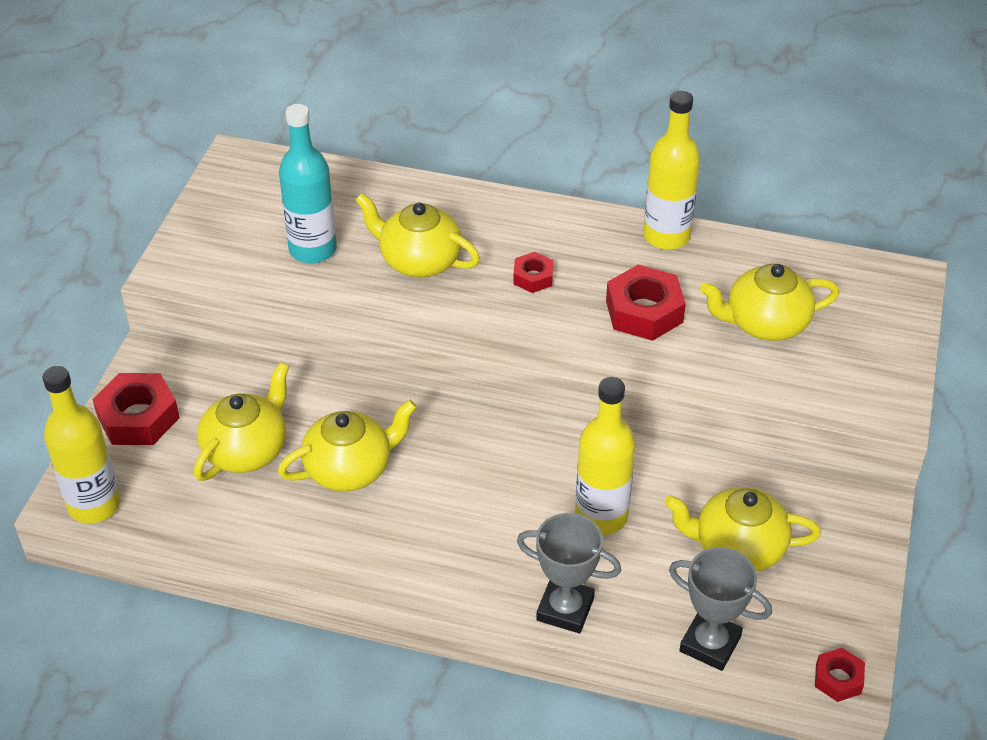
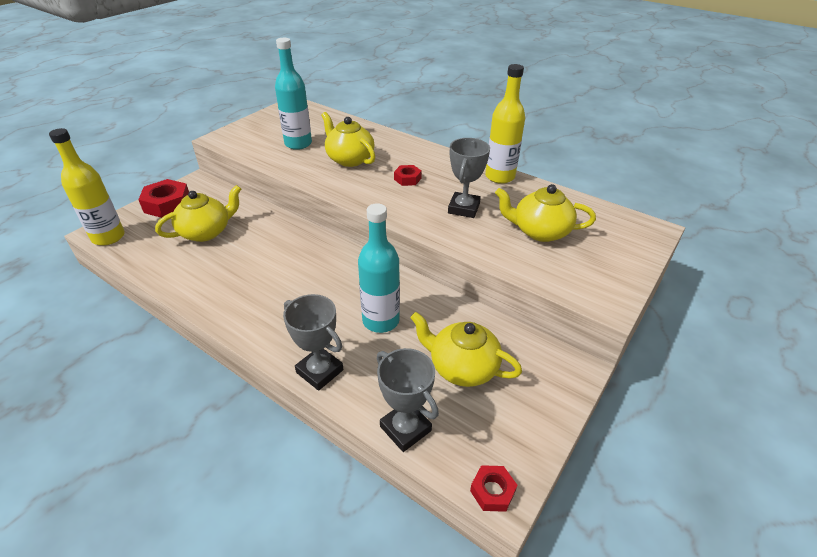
camera: 20 degrees right, 5 degrees down
yellow teapot [278,400,417,492] -> none
yellow bottle [575,377,635,535] -> turquoise bottle [358,203,400,333]
red nut [606,265,686,341] -> grey trophy [448,138,490,218]

